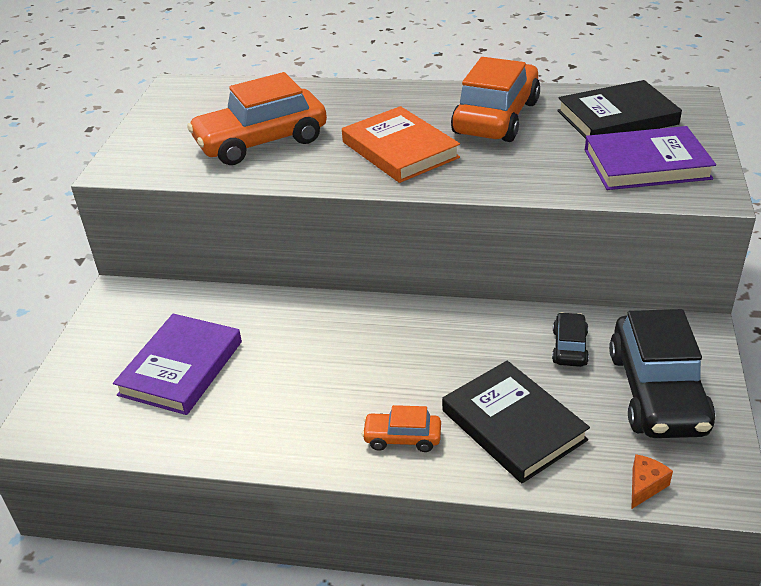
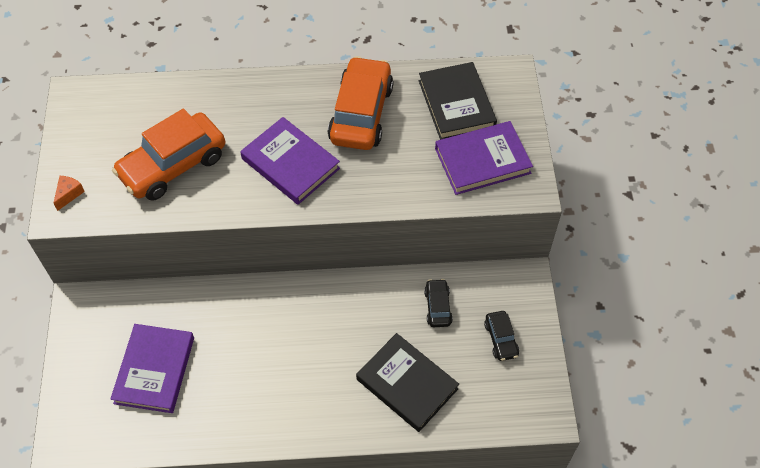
camera: 15 degrees left, 20 degrees up
orange book [342,106,460,183] -> purple book [240,117,340,205]
orange car [362,405,441,452] -> none
black book [557,80,682,139] -> black book turned 75 degrees counterclockwise [419,62,497,140]
black car [609,309,715,438] -> black car [484,311,519,361], size x0.48
orange cheese [631,454,673,509] -> orange cheese moved to [53,176,85,211]

